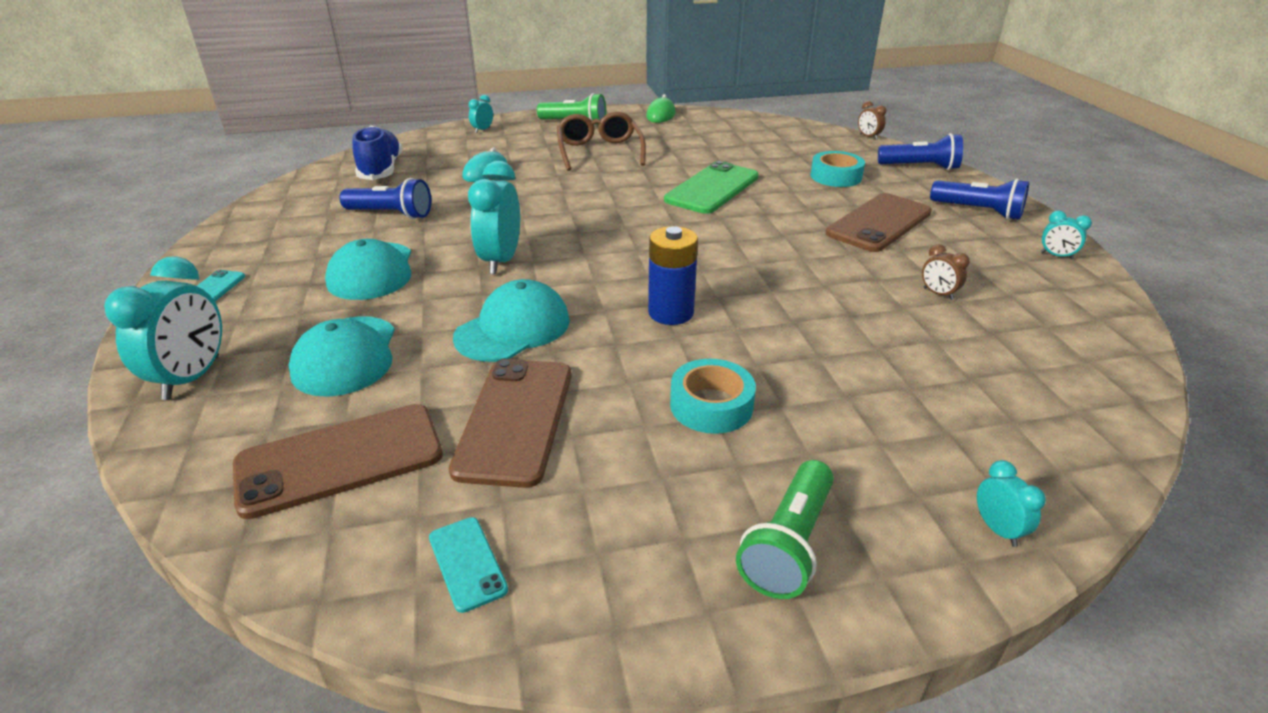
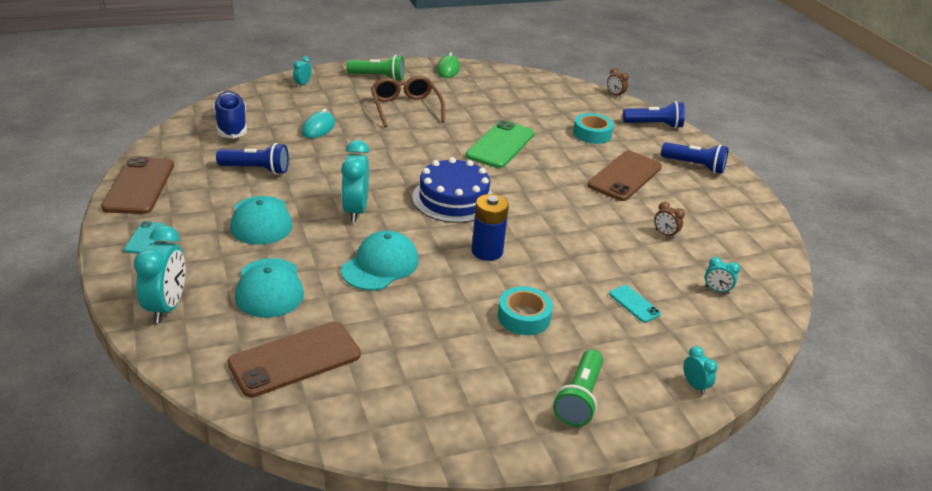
camera: 10 degrees left, 0 degrees up
turquoise phone [429,517,508,613] -> turquoise phone moved to [609,285,661,323]
brown phone [449,359,571,488] -> brown phone moved to [101,156,174,214]
turquoise clock [1041,210,1092,260] -> turquoise clock moved to [705,257,740,294]
none -> blue cake [412,157,493,223]

